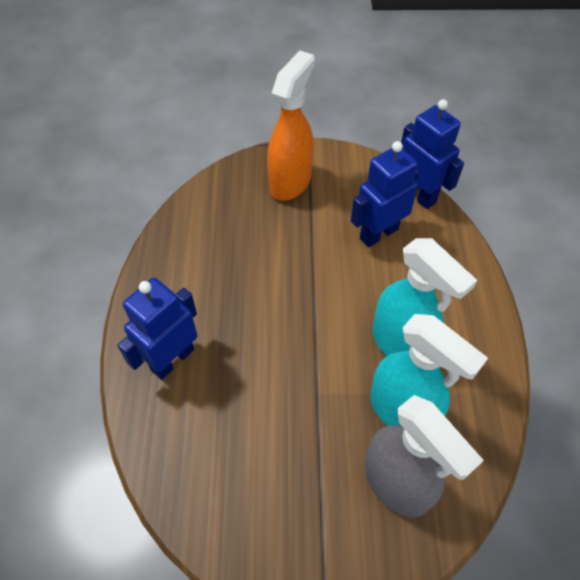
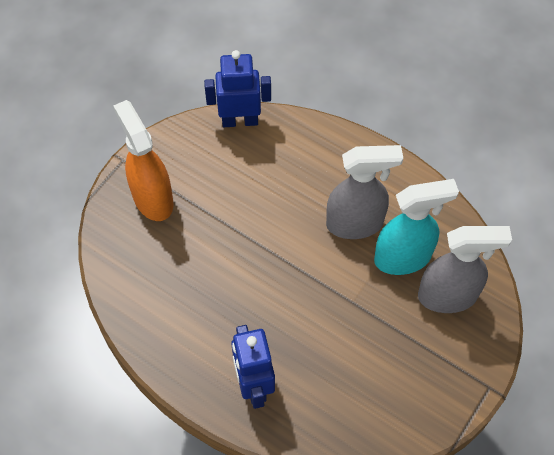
camera: 55 degrees left, 5 degrees up
blue robot [351,141,419,247] -> none
turquoise spray bottle [373,238,477,356] -> grey spray bottle [326,145,403,239]

